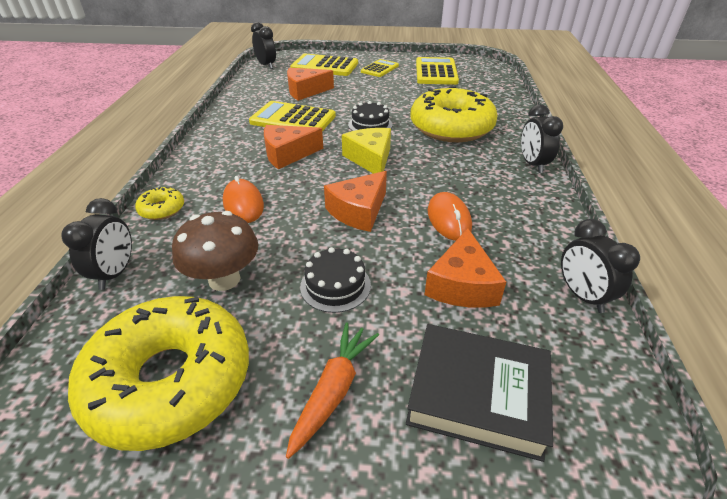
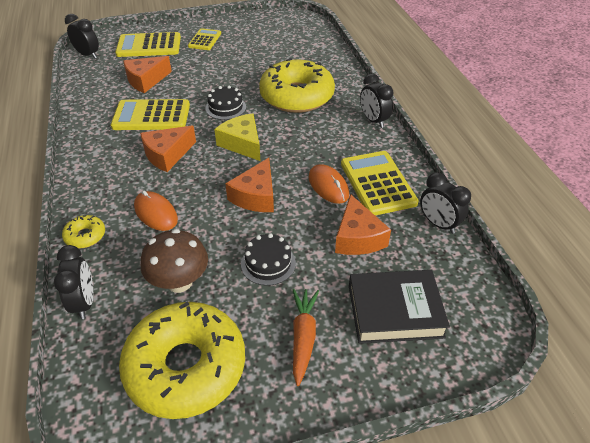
camera: 20 degrees left, 5 degrees up
yellow calculator [416,57,459,85] -> yellow calculator moved to [341,151,419,216]

